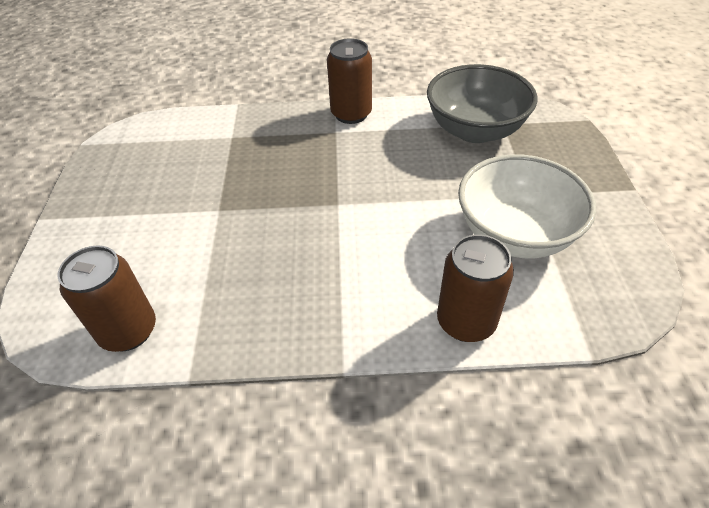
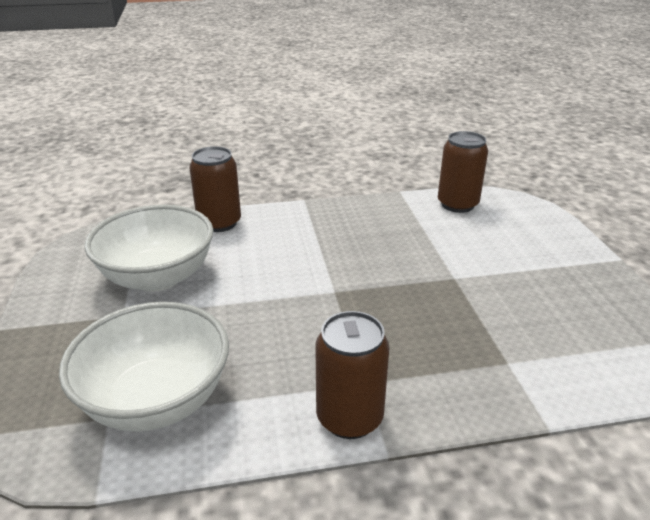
camera: 170 degrees right, 15 degrees down
grey bowl [427,64,538,143] -> white bowl [59,302,229,432]

